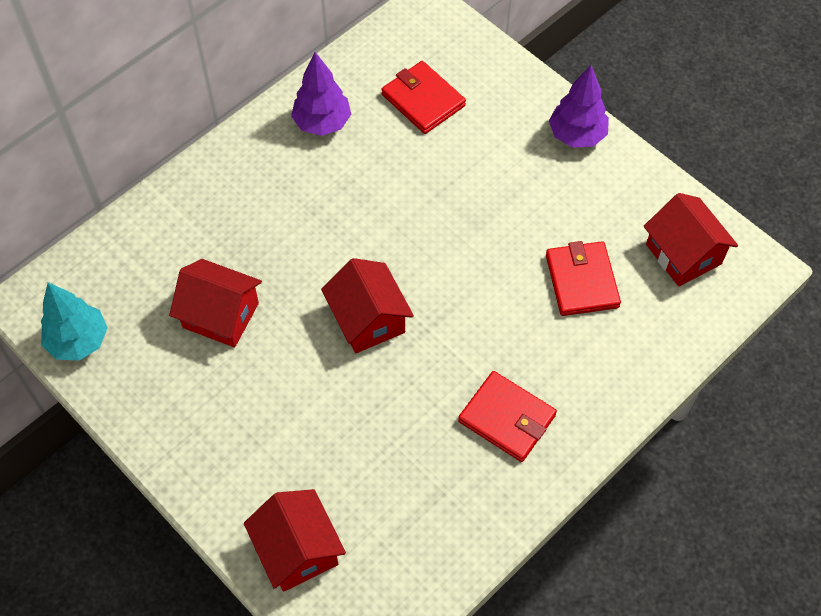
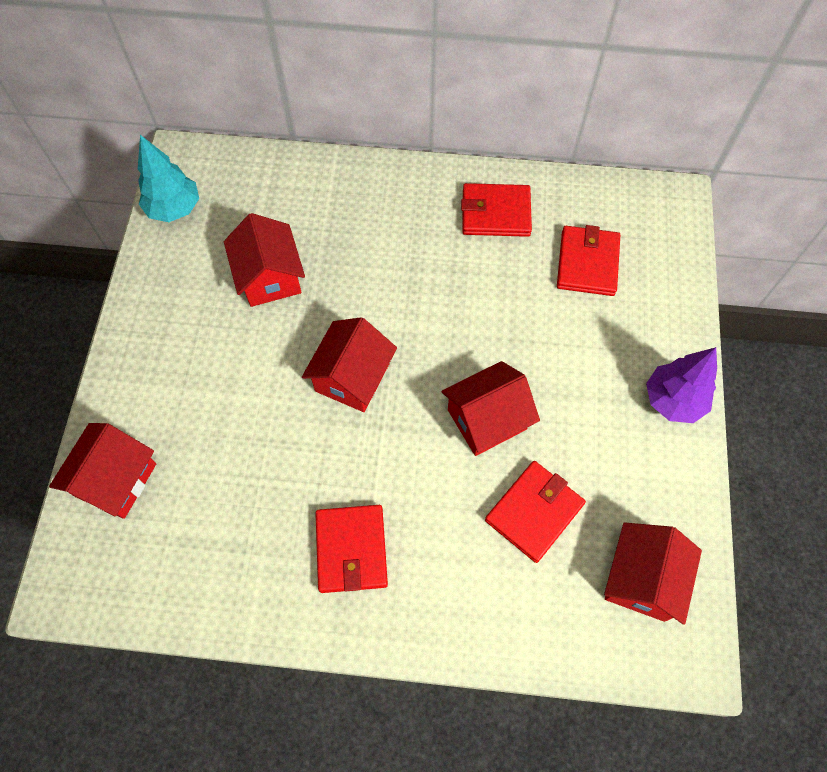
camera: 50 degrees right, 5 degrees up
purple tree [291,52,351,136] -> red wallet [461,183,532,237]
none -> red house [442,361,540,456]

